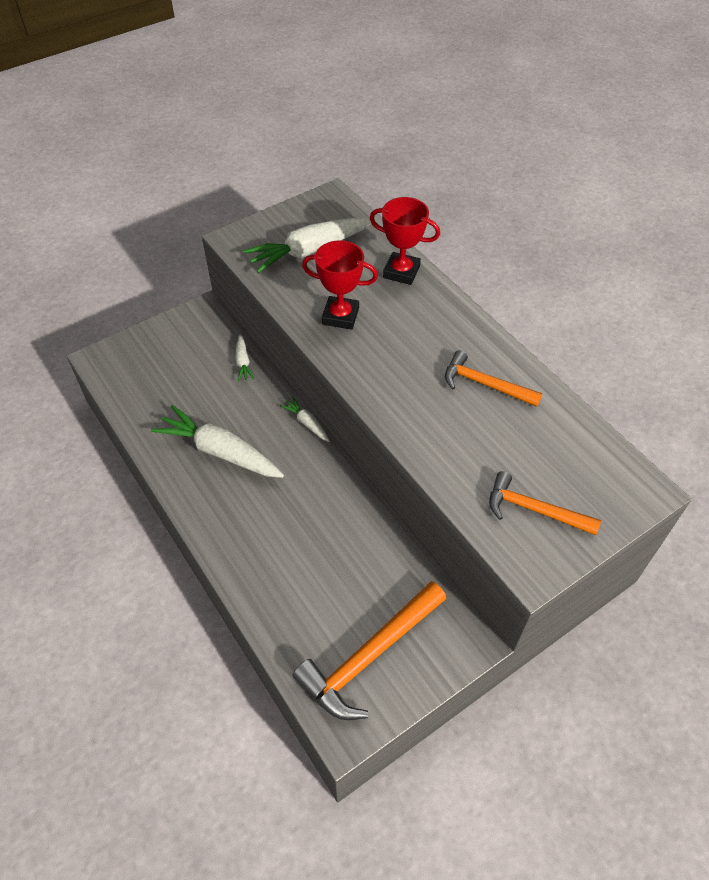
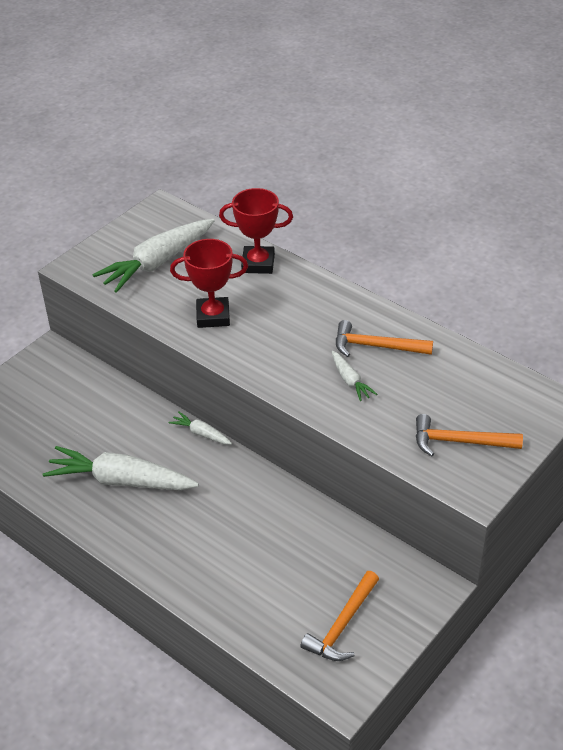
camera: 15 degrees left, 10 degrees down
white carrot [235,333,254,382] -> white carrot moved to [332,351,377,401]
orange hammer [292,581,446,720] -> orange hammer [301,571,379,661], size x0.64

